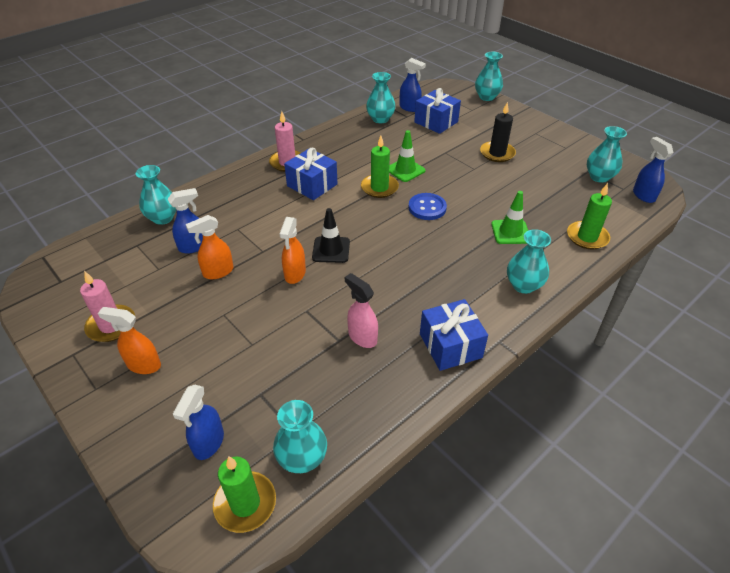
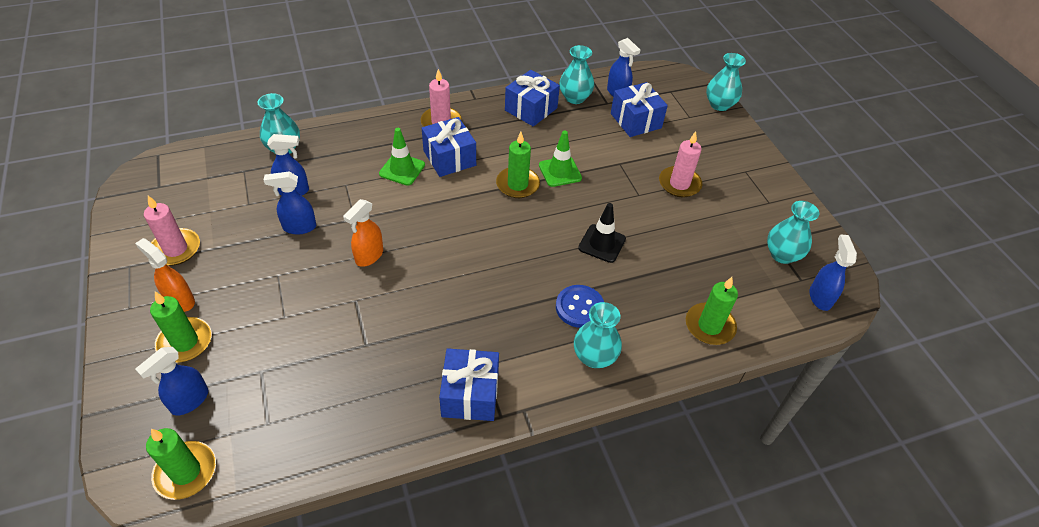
camera: 20 degrees right, 5 degrees up
orange spray bottle [186,215,234,279] -> blue spray bottle [264,172,316,234]
turquoise vase [273,400,327,473] -> none
black traffic cone [312,208,350,263] -> black traffic cone moved to [578,203,626,263]
pink spray bottle [345,273,378,348] -> none
blue button [408,193,447,220] -> blue button moved to [556,285,604,328]
black candle [480,102,516,162] -> pink candle [659,131,703,198]
green traffic cone [491,191,528,244] -> green traffic cone moved to [379,128,425,186]
none -> green candle [150,292,212,363]
none -> blue gift [505,70,560,127]

